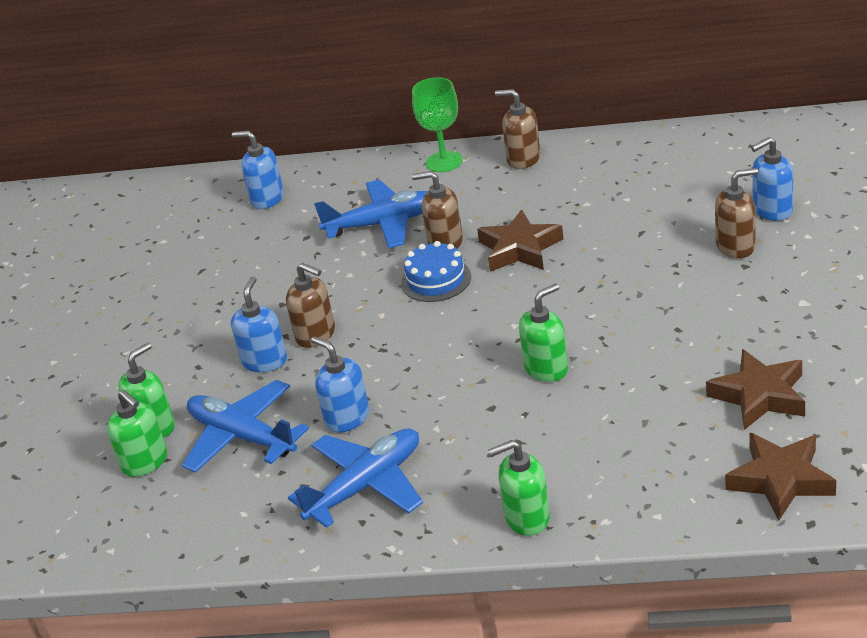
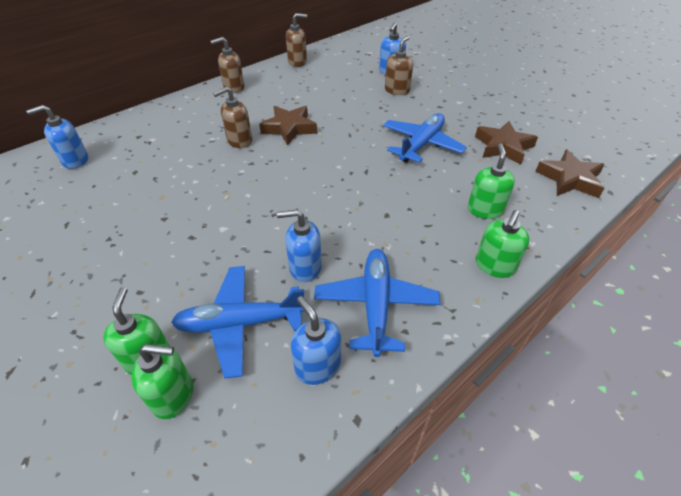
camera: 50 degrees left, 10 degrees up
blue soap dispenser [231,277,287,372] -> blue soap dispenser moved to [291,296,341,385]
brown soap dispenser [286,263,335,348] -> brown soap dispenser moved to [286,13,307,67]
blue plane [314,180,428,248] -> blue plane moved to [383,113,467,163]
blue cake [401,241,471,302] -> none
green goblet [412,77,463,172] -> none
green soap dispenser [519,283,568,382] -> green soap dispenser moved to [468,143,515,219]

